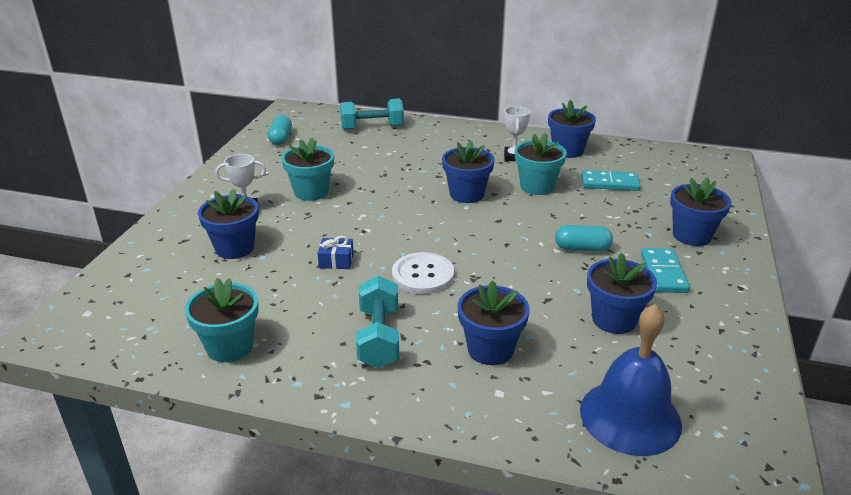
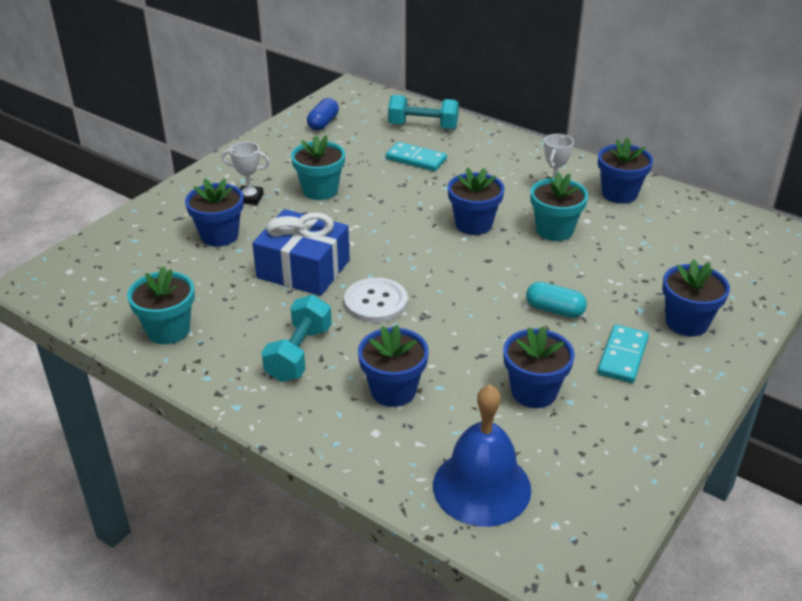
camera: 20 degrees right, 5 degrees up
turquoise capsule [268,115,292,145] -> blue capsule [307,98,339,131]
blue gift [318,236,354,269] -> blue gift [252,209,350,296], size x2.35
turquoise domino [582,170,641,191] -> turquoise domino moved to [386,142,447,171]

